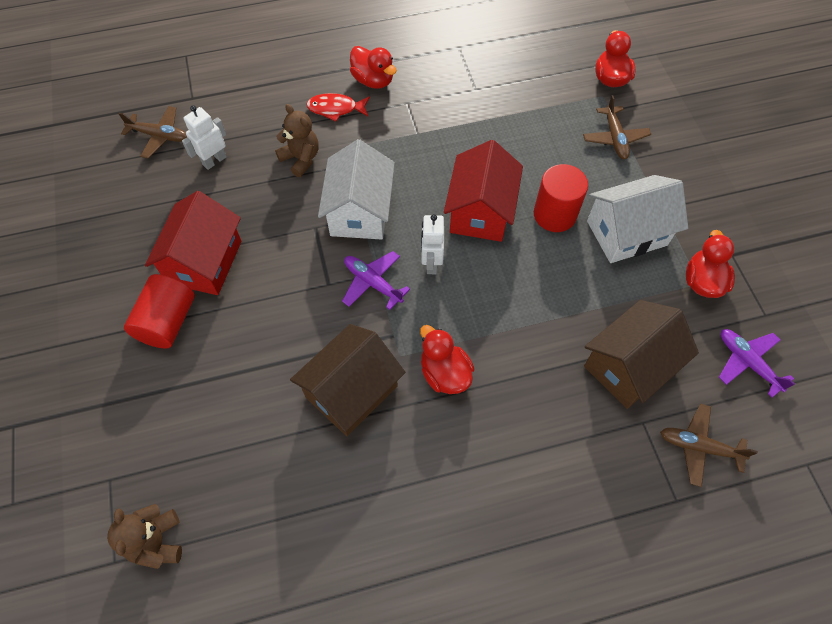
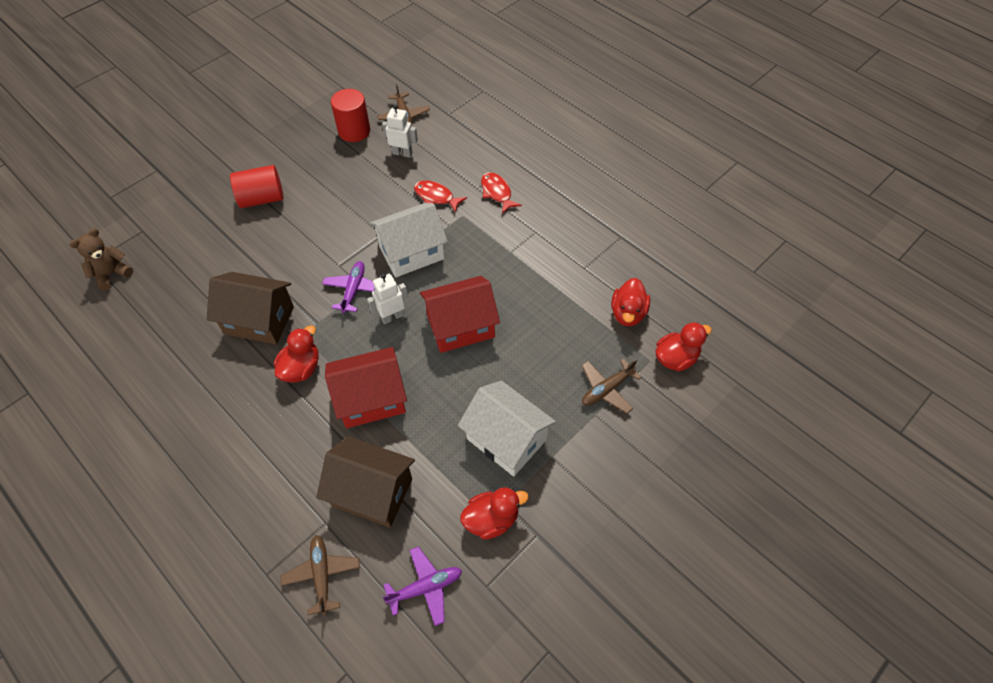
camera: 60 degrees right, 5 degrees down
red house [145,191,241,295] -> red house moved to [325,347,407,428]
brown teddy bear [275,104,319,177] -> red fish [414,181,467,213]
red duck [350,46,397,89] -> red duck moved to [611,278,651,326]
red cylinder [534,164,588,232] -> red cylinder moved to [331,89,370,142]
purple plane [719,329,795,398] -> purple plane turned 45 degrees clockwise [382,546,462,626]

